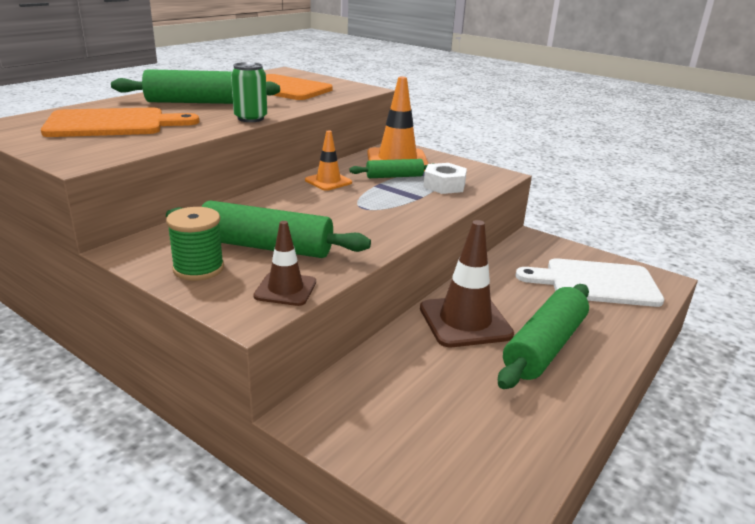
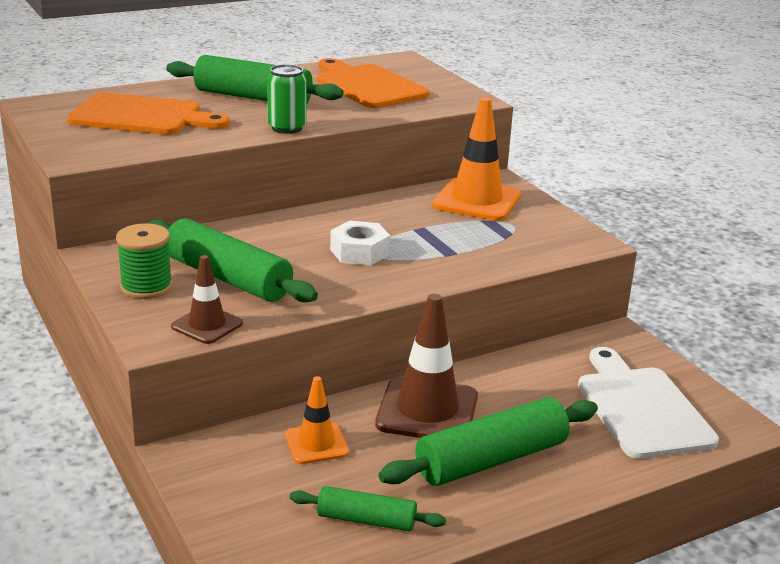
camera: 25 degrees right, 0 degrees up
orange traffic cone [305,130,352,191] -> orange traffic cone moved to [285,376,349,464]
green rolling pin [349,159,435,178] -> green rolling pin moved to [290,486,446,532]
white nut [423,163,467,194] -> white nut moved to [330,221,390,265]
white cutting board [515,258,664,307] -> white cutting board turned 45 degrees clockwise [578,347,719,459]

